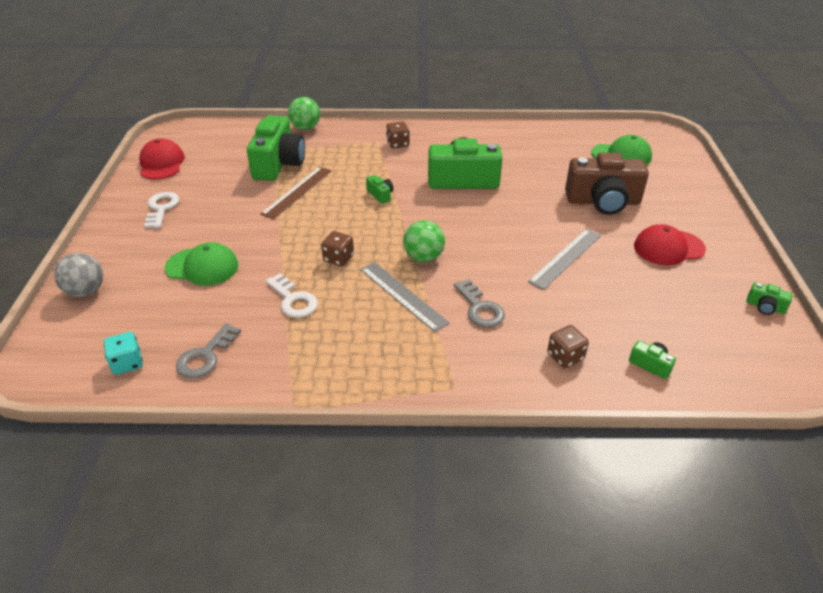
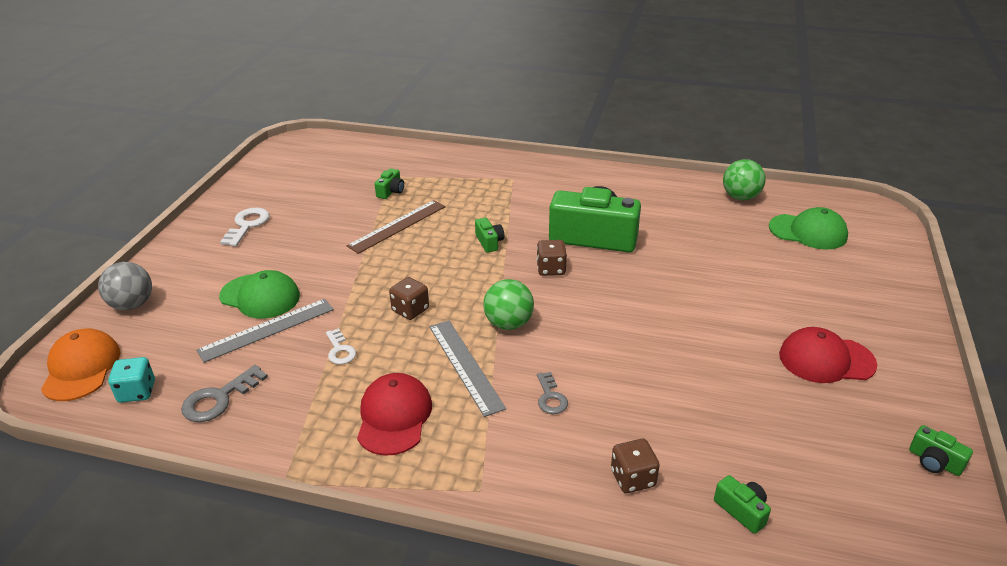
camera: 15 degrees right, 5 degrees down
red cap [139,138,185,179] -> red cap moved to [357,373,432,456]
green camera [247,115,305,181] -> green camera [375,168,404,199], size x0.42
white key [266,273,318,318] -> white key [326,328,356,364], size x0.65
green ball [288,97,320,130] -> green ball moved to [723,159,765,200]
brown dice [386,121,410,149] -> brown dice moved to [537,240,567,276]
grey key [454,279,505,328] -> grey key [537,372,568,414], size x0.65
grey ruler [528,229,601,290] -> grey ruler moved to [196,299,334,363]
brown camera [565,153,649,215] -> none
none -> orange cap [41,328,120,401]

